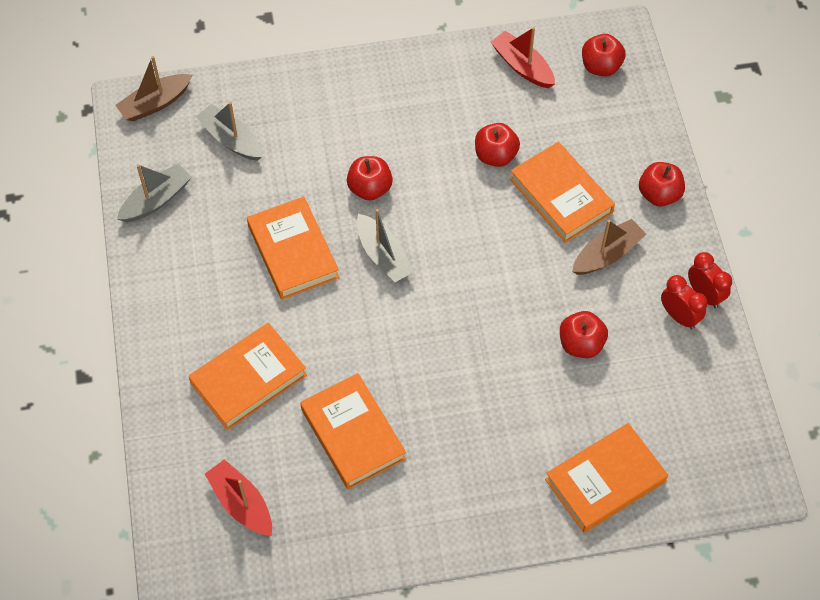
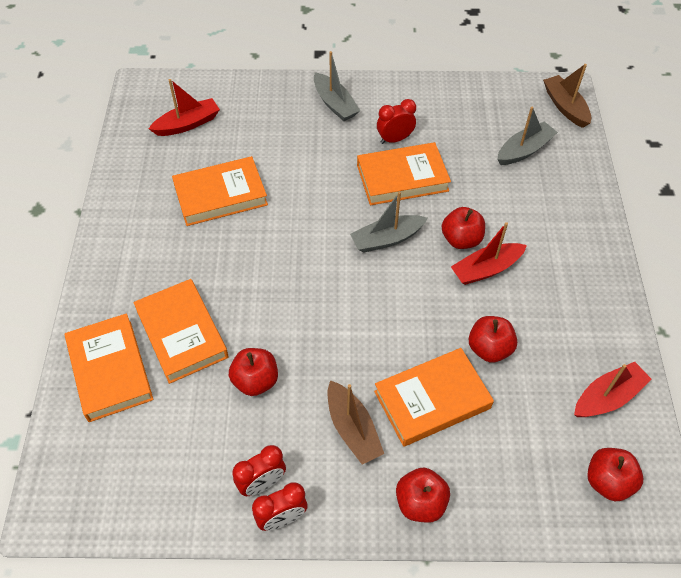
camera: 100 degrees right, 5 degrees down
grey boat [117,164,191,222] -> grey boat moved to [314,51,360,121]
orange book [189,323,307,430] -> orange book moved to [133,279,229,384]
none -> red clock [377,99,416,144]
none -> red boat [451,222,527,285]

